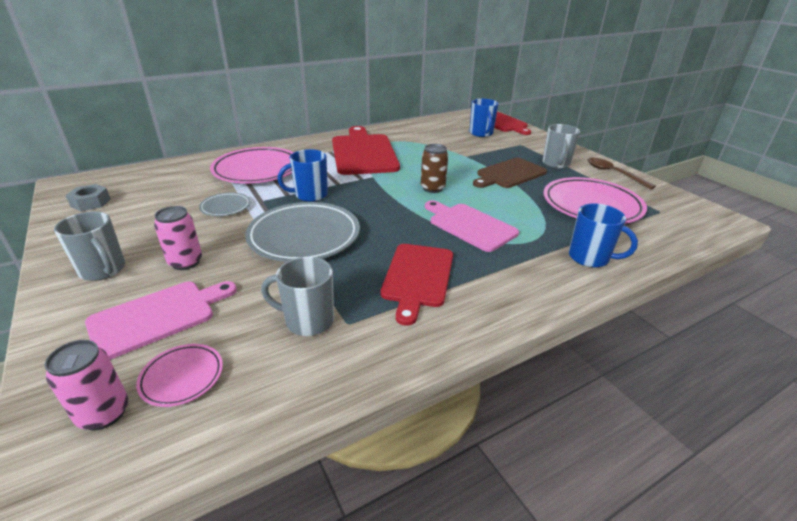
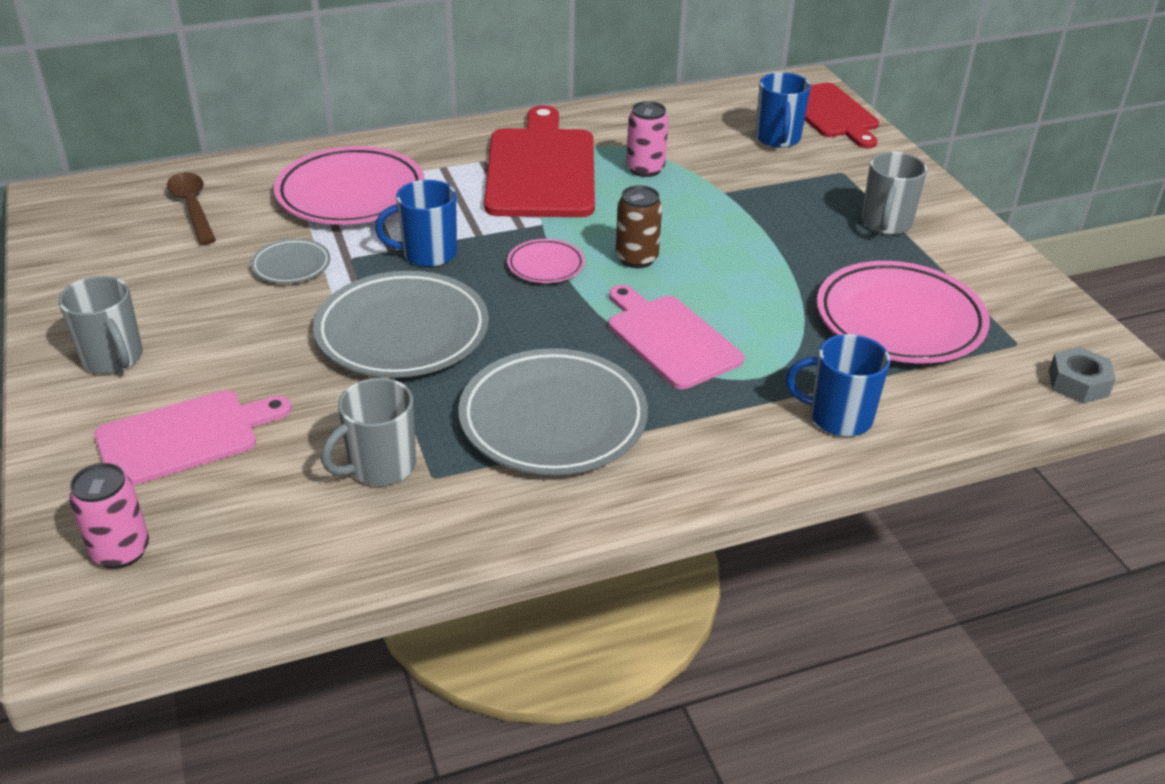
camera: 10 degrees right, 5 degrees up
grey nut [65,184,111,211] -> grey nut moved to [1049,347,1116,403]
pink plate [136,344,223,407] -> pink plate moved to [507,239,585,283]
pink can [154,206,202,270] -> pink can moved to [626,101,669,177]
grey mug [261,256,334,336] -> grey mug turned 60 degrees counterclockwise [321,378,416,486]
red cutting board [381,244,453,326] -> grey plate [458,348,648,475]
brown cutting board [473,158,547,188] -> none
blue mug [569,203,638,268] -> blue mug turned 150 degrees clockwise [786,334,890,436]
brown spoon [588,158,656,189] -> brown spoon moved to [167,172,216,245]

